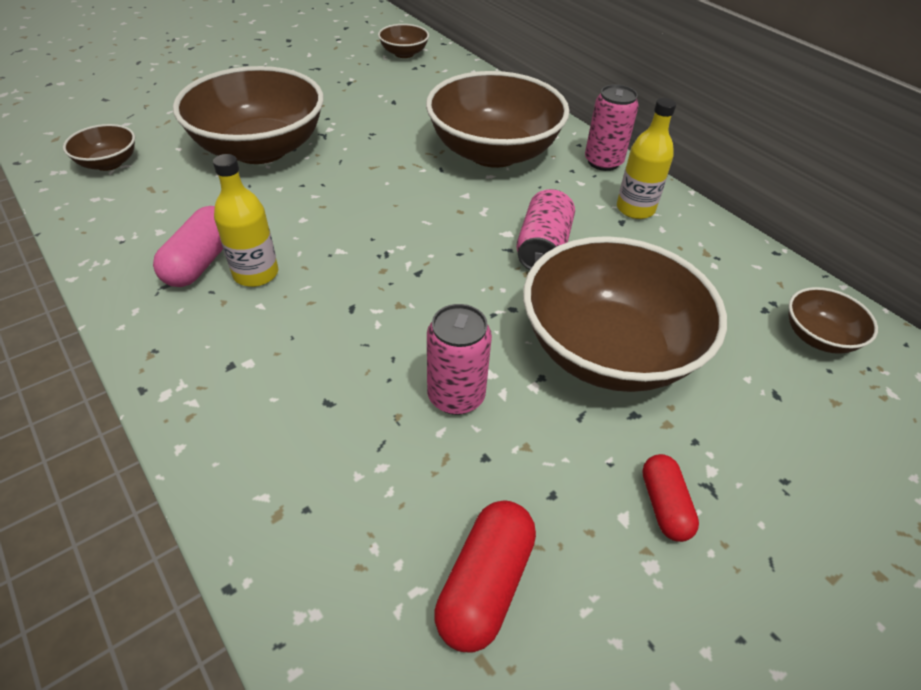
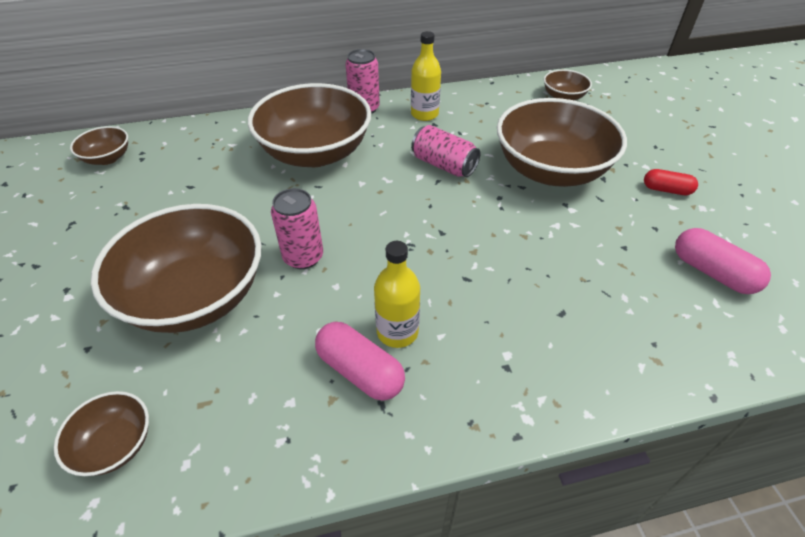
camera: 65 degrees left, 0 degrees up
pink can [427,304,492,415] -> pink can moved to [271,188,323,269]
red capsule [434,500,536,653] -> pink capsule [675,228,771,294]

